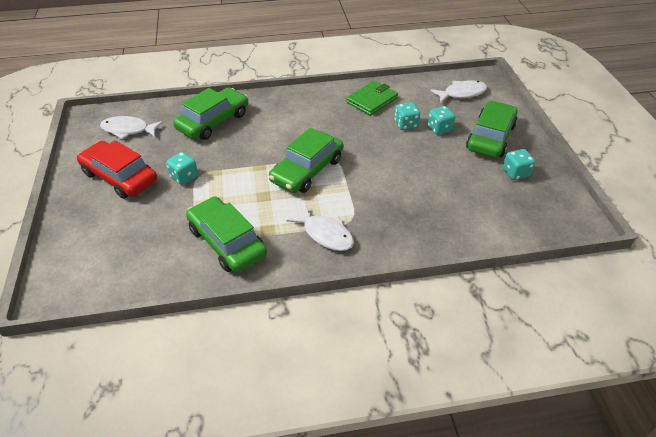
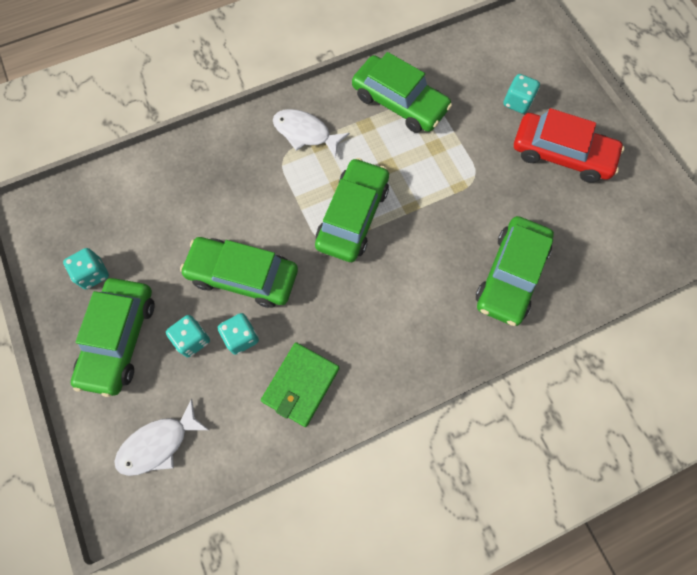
camera: 165 degrees right, 25 degrees up
white fish [100,116,163,139] -> none
turquoise dice [166,152,198,185] -> turquoise dice moved to [503,74,540,114]
none -> green car [180,237,298,308]

